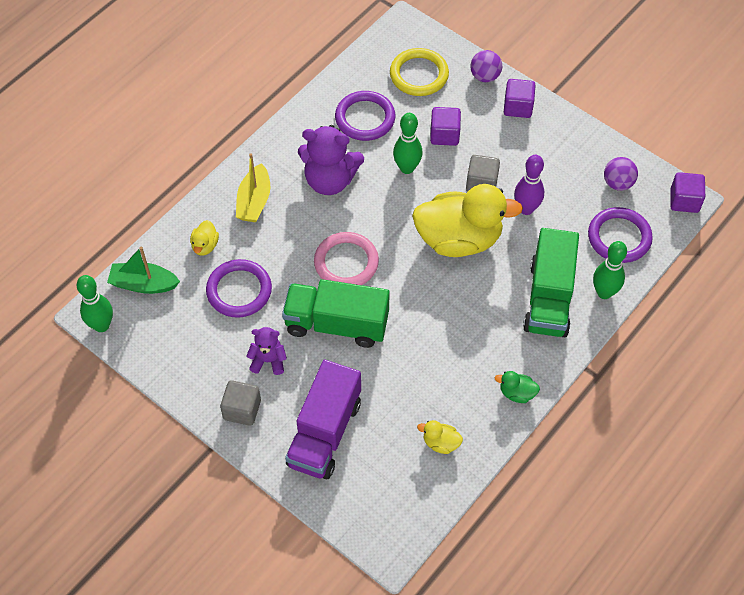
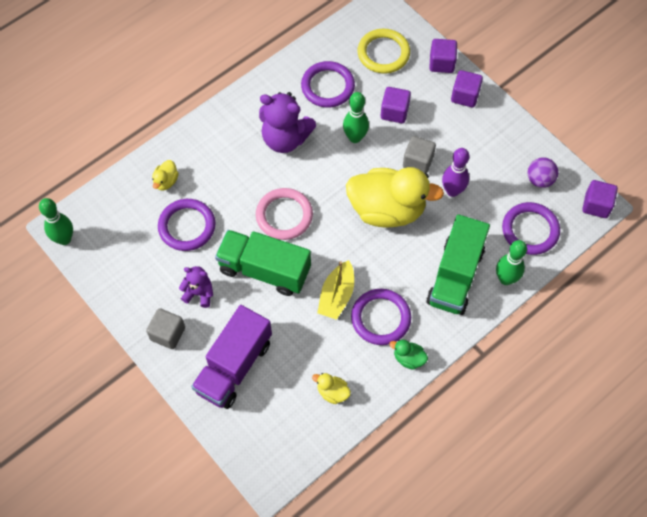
camera: 10 degrees right, 5 degrees up
green boat [107,247,180,294] -> none
yellow boat [236,153,270,222] -> yellow boat moved to [317,260,354,320]
purple ball [470,50,502,82] -> purple cube [429,39,457,73]
none -> purple ring [351,289,411,345]

